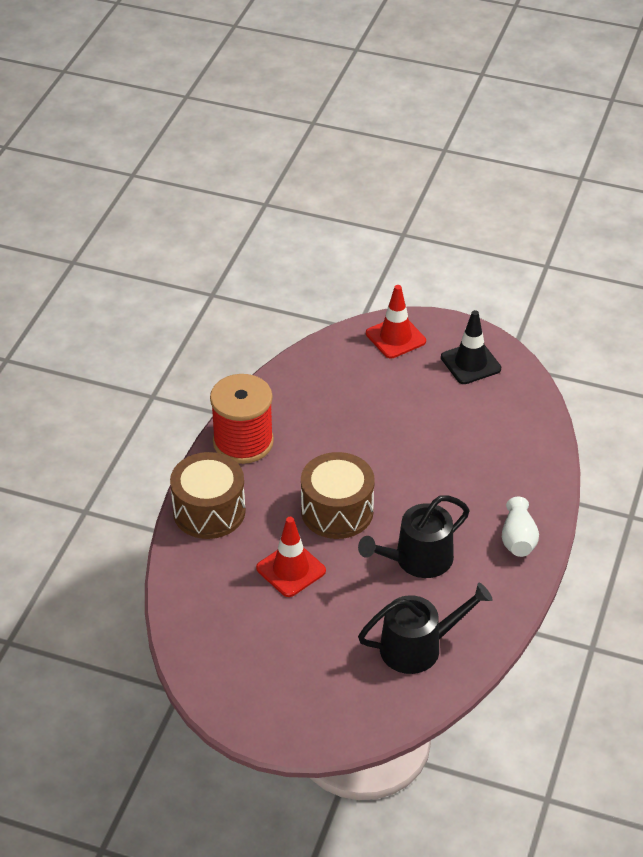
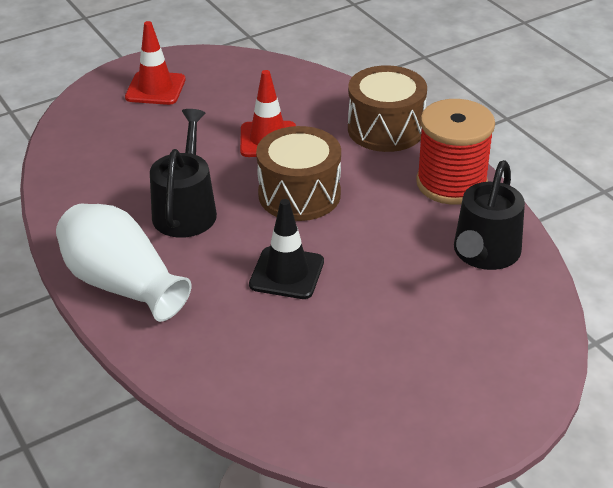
camera: 130 degrees right, 5 degrees down
black watering can [358,583,492,674] -> black watering can moved to [454,160,525,270]
red traffic cone [366,285,426,358] -> red traffic cone moved to [125,21,186,105]
black traffic cone [441,310,501,384] -> black traffic cone moved to [249,199,324,299]
white vase [502,497,539,557] -> white vase [56,203,192,322], size x1.77

